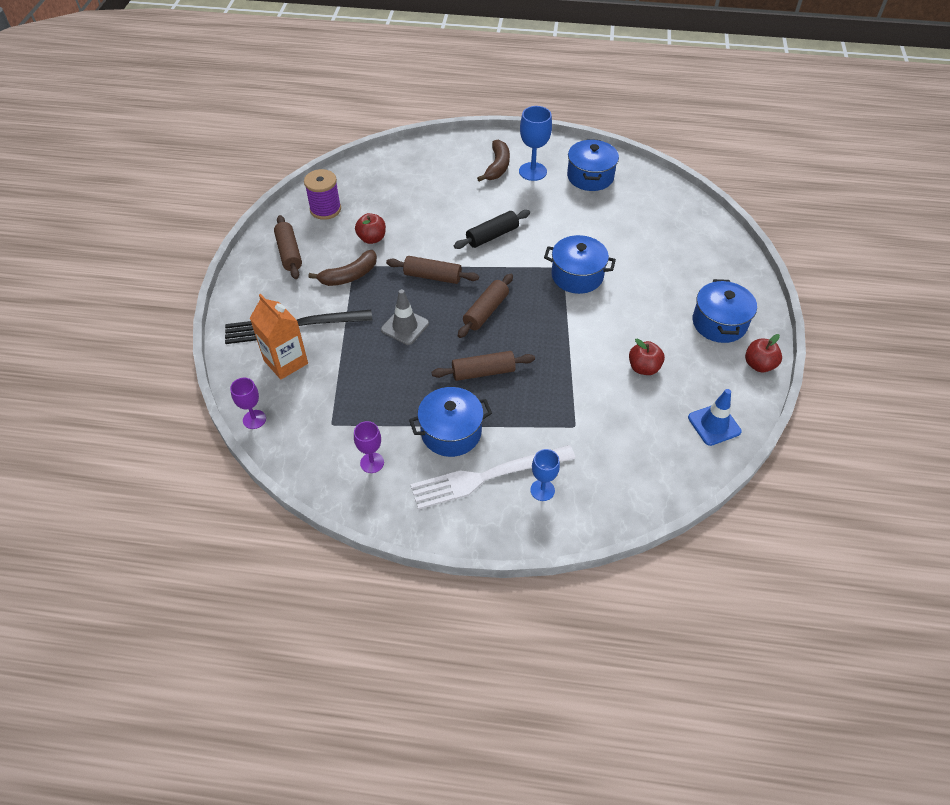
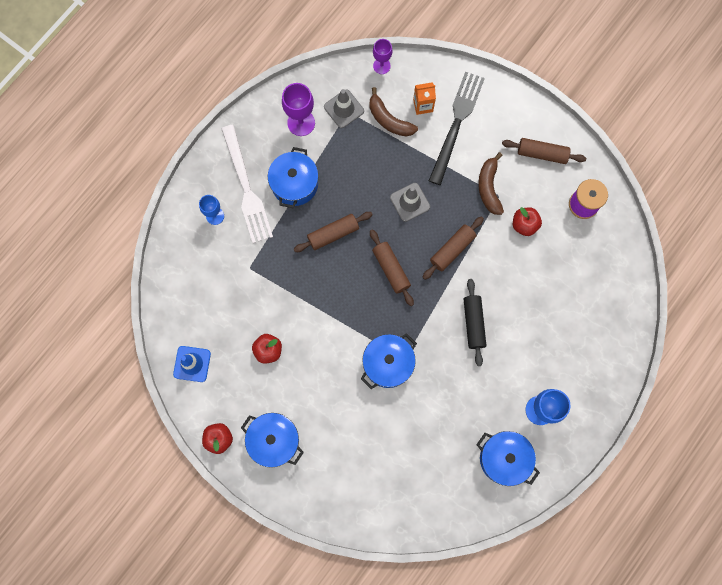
camera: 120 degrees right, 25 degrees up
orange carton [250,294,308,379] -> orange carton [413,82,436,115], size x0.65
purple goblet [354,421,384,473] -> purple goblet [282,83,315,136], size x1.56
white fork [410,445,576,509] -> white fork turned 150 degrees clockwise [221,125,273,243]
brown rolling pin [432,351,535,381] -> brown rolling pin turned 45 degrees clockwise [294,212,373,252]
brown banana [477,140,510,182] -> brown banana moved to [369,87,418,137]
none -> grey traffic cone [324,89,364,128]

